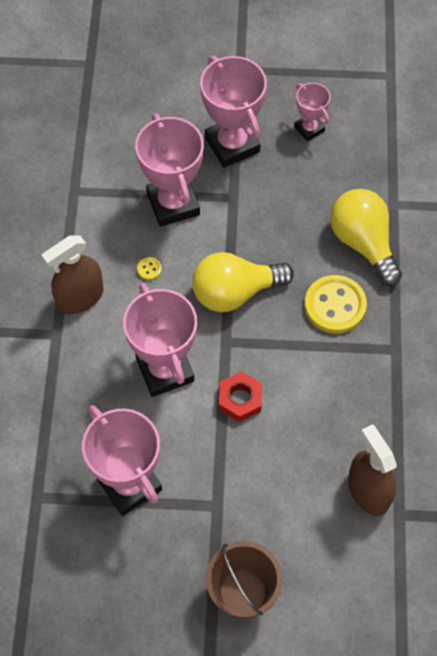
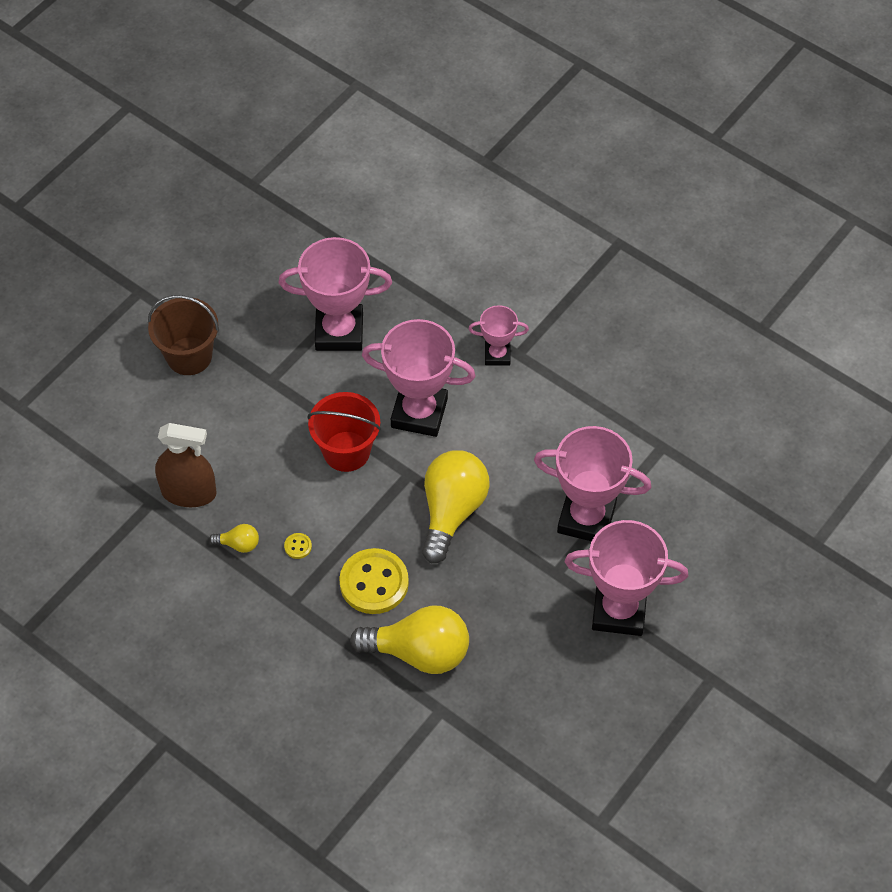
camera: 125 degrees right, 5 degrees down
brown spray bottle [42,235,104,314] -> none
yellow button [137,257,162,280] -> yellow button moved to [284,533,312,559]
red nut [219,371,262,422] -> red bucket [308,392,381,472]
pink trophy [294,83,330,141] -> pink trophy moved to [468,305,529,366]
none -> yellow light bulb [209,524,259,553]

